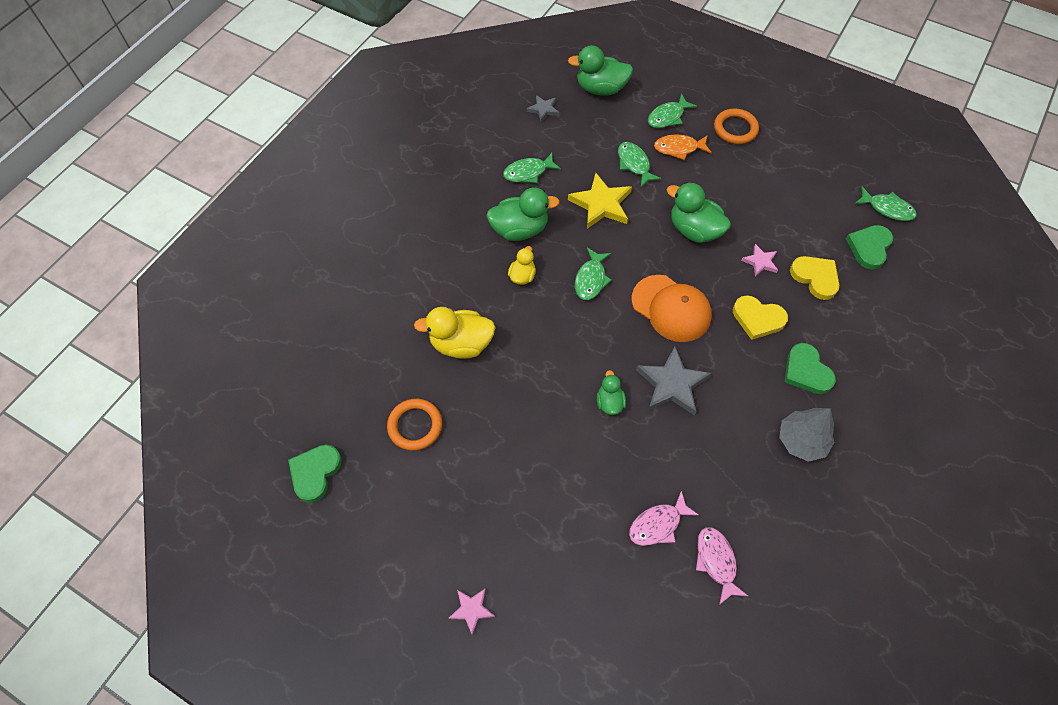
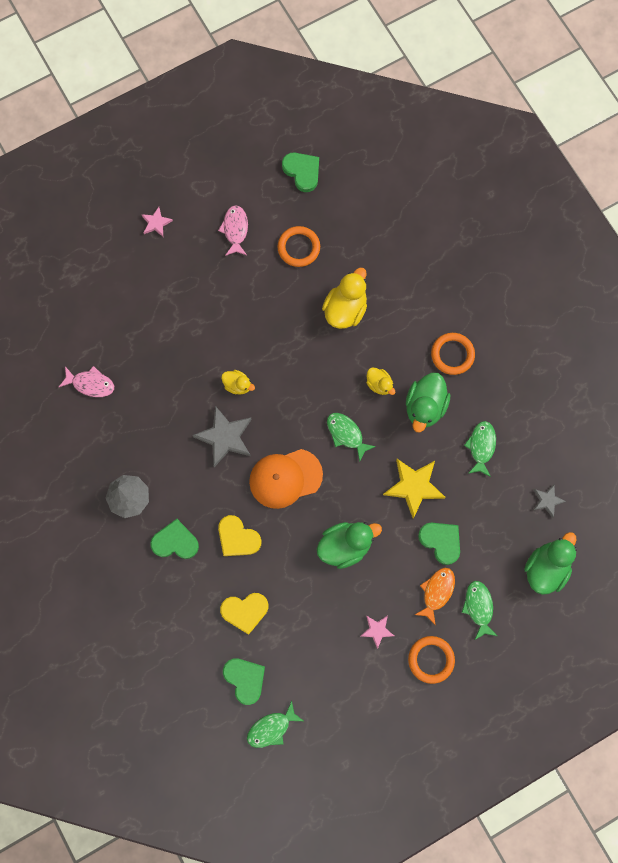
camera: 120 degrees right, 15 degrees up
green duck [597,370,626,415] -> yellow duck [221,370,255,395]
green fish [618,142,661,187] -> green heart [418,523,460,565]
pink fish [629,491,699,546] -> pink fish moved to [218,205,248,256]
yellow heart [733,295,788,340] -> yellow heart turned 105 degrees counterclockwise [218,515,262,556]
pink star [741,244,778,277] -> pink star moved to [361,615,394,649]
none -> orange ring [431,333,475,375]

